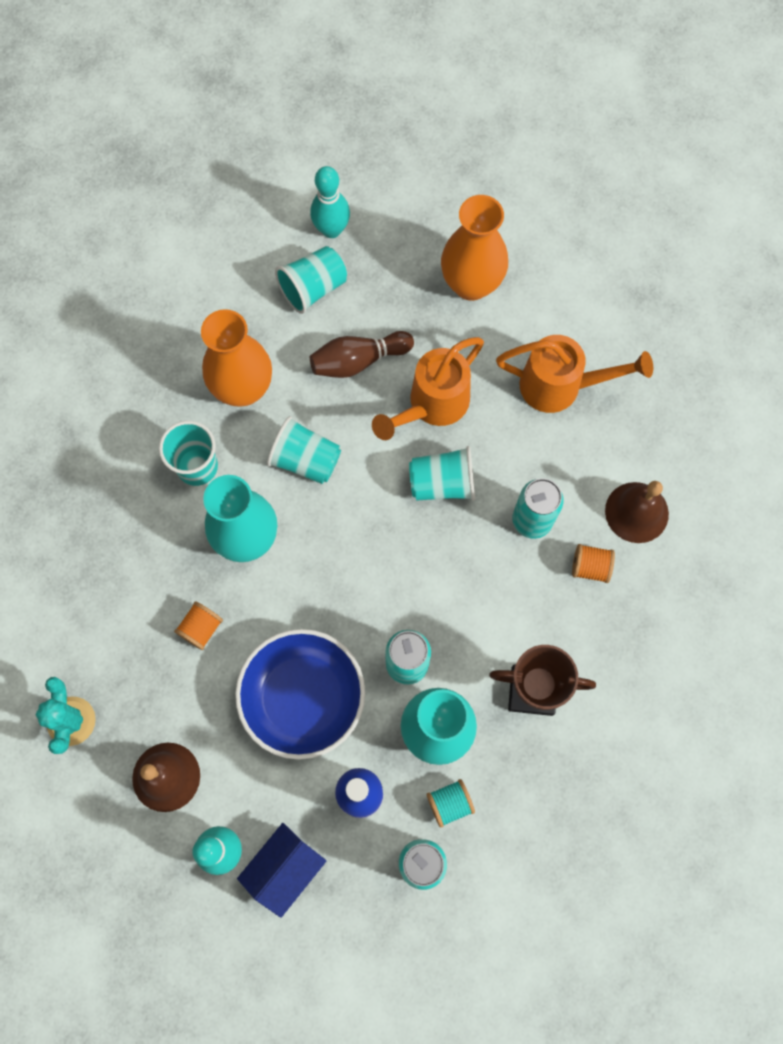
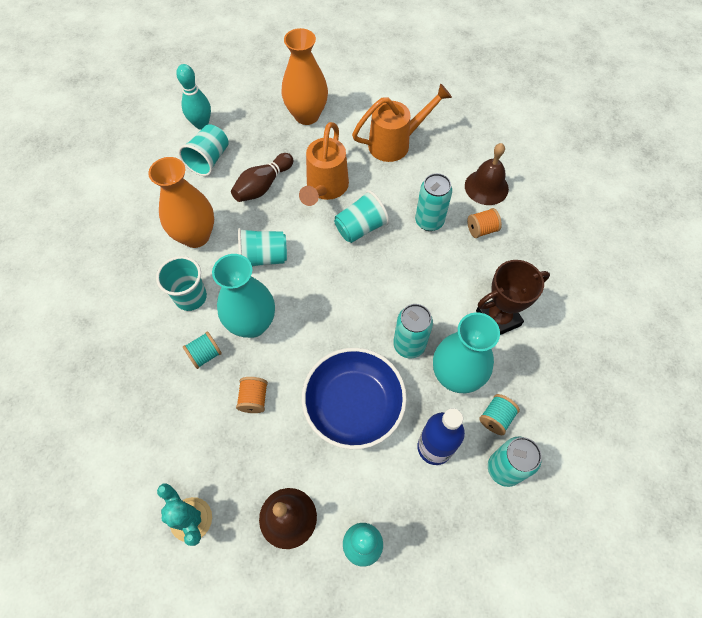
camera: 30 degrees left, 10 degrees down
blue house [237,823,326,918] -> none
none -> turquoise spool [183,331,222,369]

